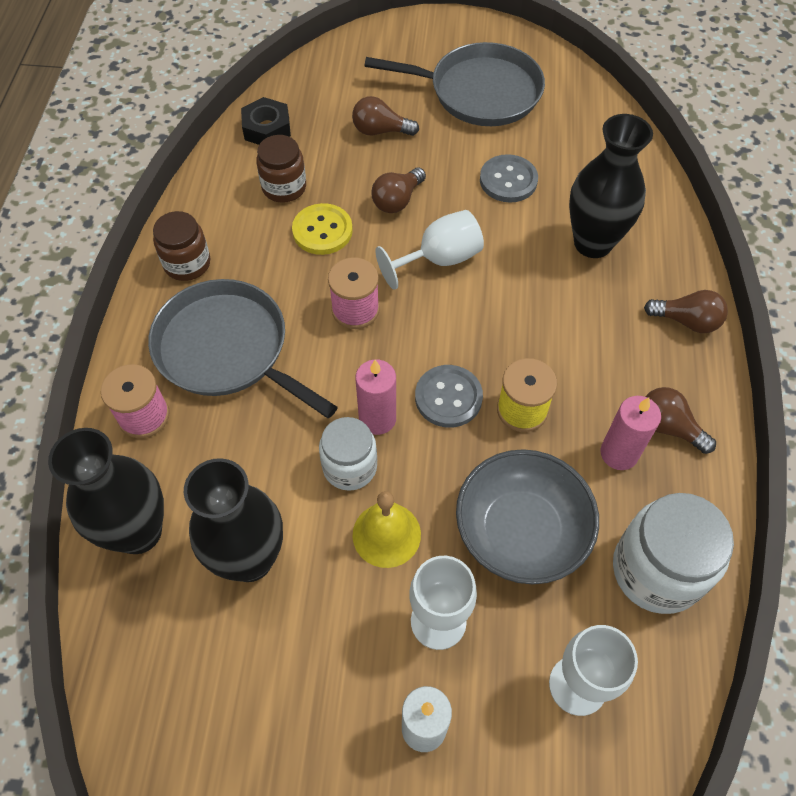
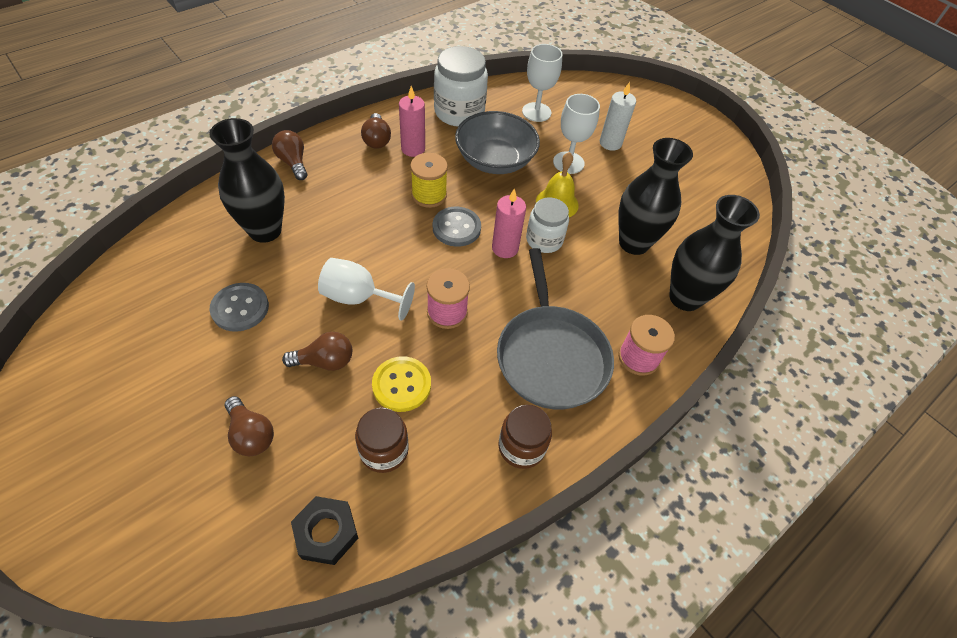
camera: 140 degrees left, 5 degrees down
grey pan [364,42,545,126] -> none

